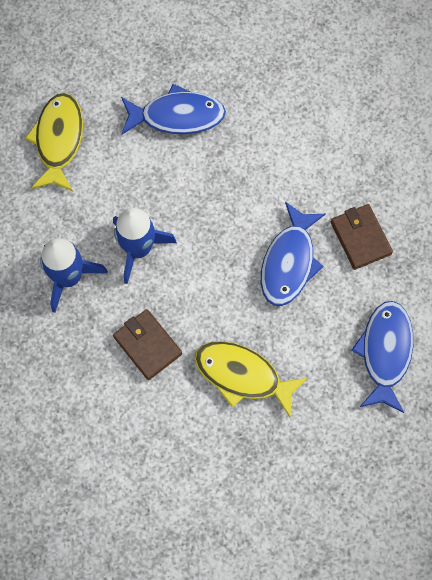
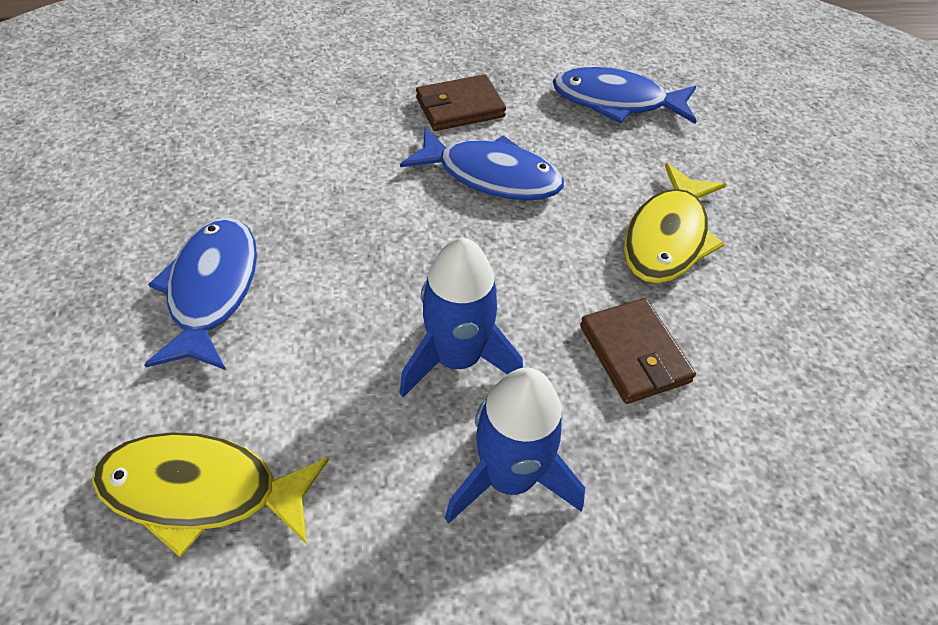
camera: 90 degrees left, 20 degrees down
brown wallet [113,309,182,380] -> brown wallet turned 75 degrees counterclockwise [580,298,696,404]

